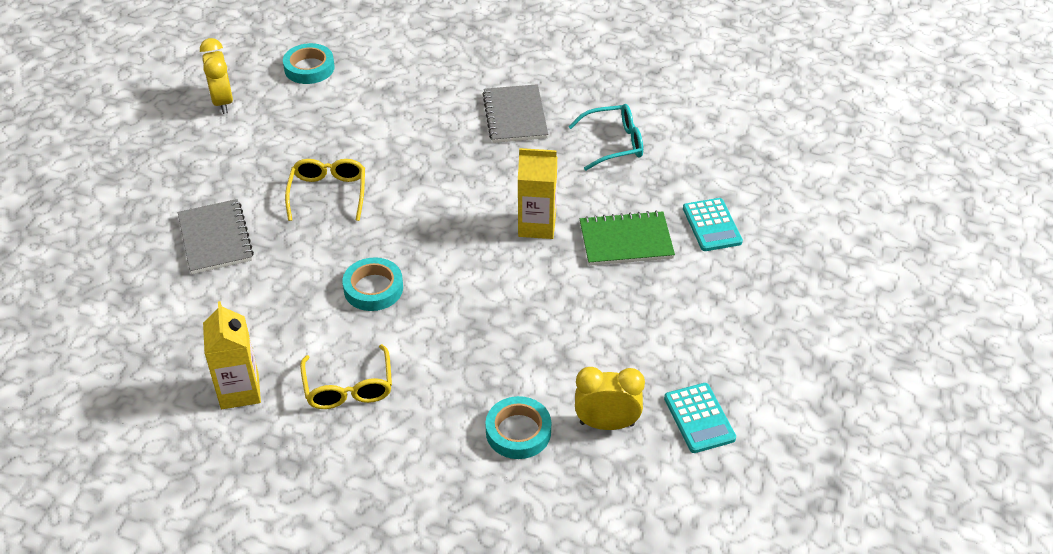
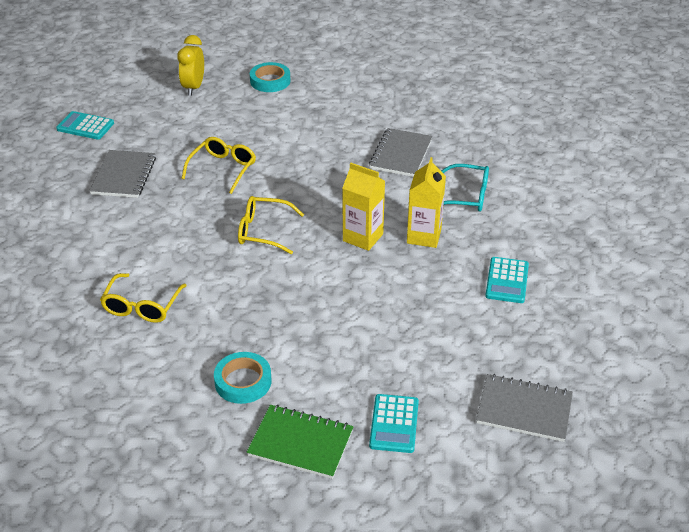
camera: 25 degrees right, 5 degrees down
yellow carton [203,301,261,409] -> yellow carton moved to [407,157,446,248]
turquoise tape [342,257,403,311] -> none
yellow clock [575,367,645,430] -> none
green notebook [580,211,675,266] -> green notebook moved to [247,405,353,479]
none -> turquoise calculator [56,111,114,139]
none -> yellow glasses [238,196,304,254]
none -> grey notebook [476,374,573,442]

